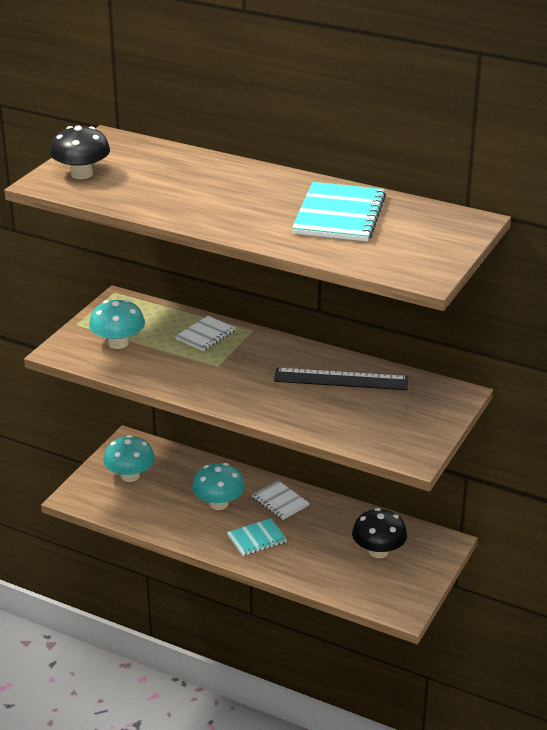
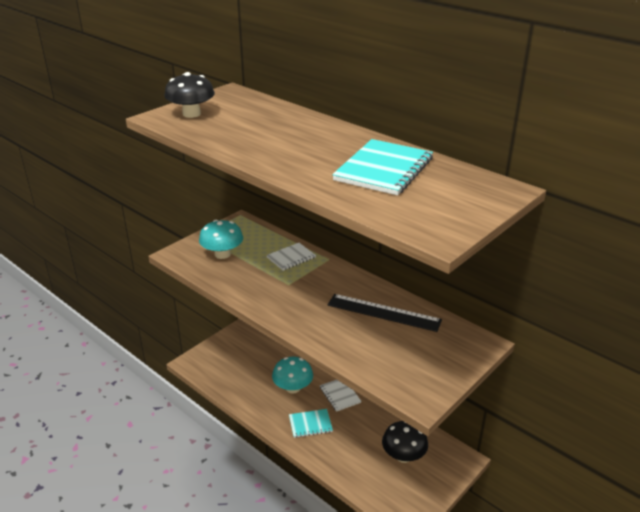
camera: 15 degrees right, 0 degrees up
turquoise mushroom [103,435,155,482] -> none

